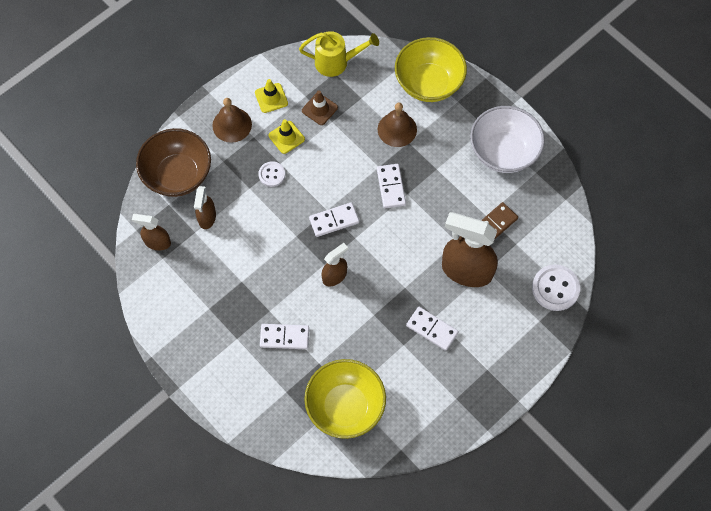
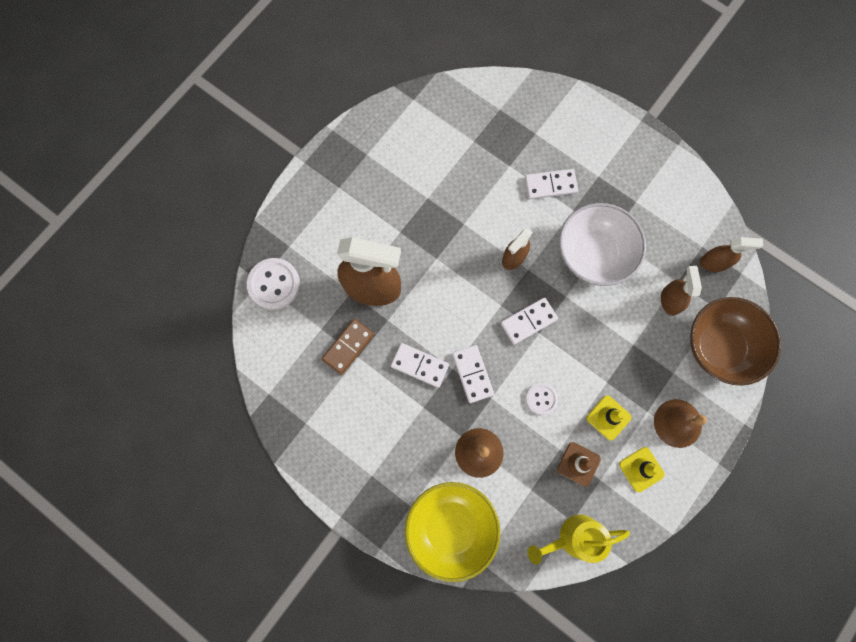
camera: 170 degrees right, 10 degrees up
white button [258,161,285,187] -> white button moved to [526,383,558,415]
yellow bowl [304,359,386,439] -> none
white domino [406,307,459,351] -> white domino moved to [391,343,449,388]
white bowl [470,106,545,173] -> white bowl moved to [559,203,646,286]

